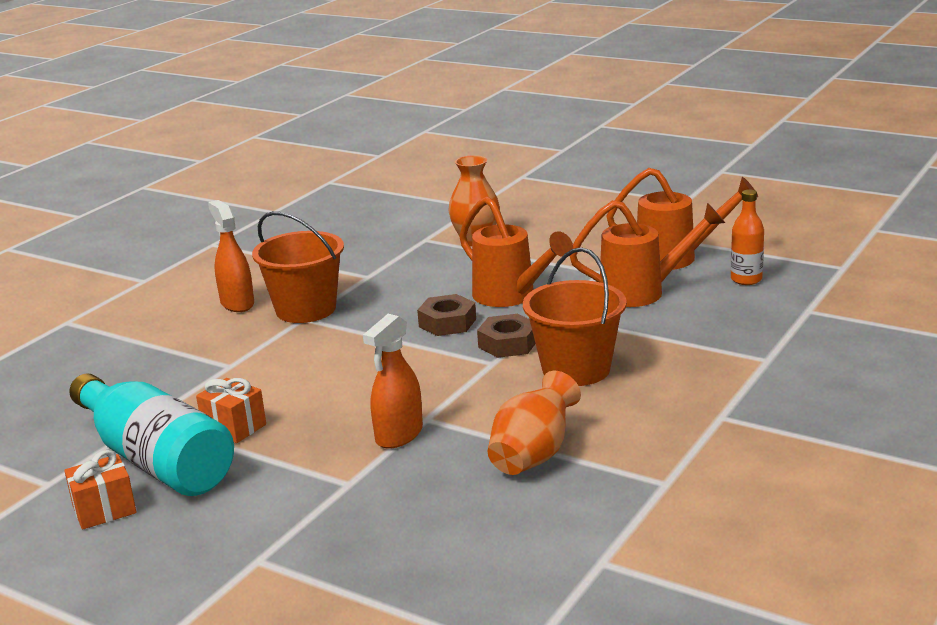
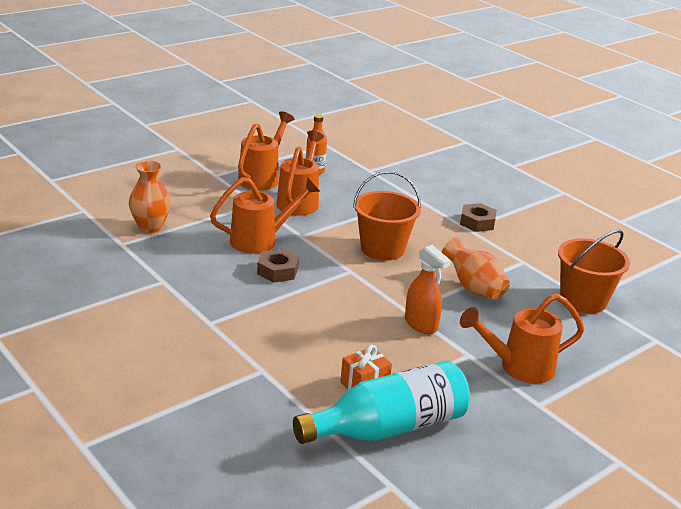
camera: 75 degrees left, 5 degrees up
orange gift [64,450,136,530] -> none
orange spray bottle [208,200,254,312] -> none
orange bucket [252,211,344,323] -> orange bucket moved to [558,230,630,314]
brown nut [477,314,535,358] -> brown nut moved to [460,203,497,232]
none -> orange watering can [460,293,584,384]

